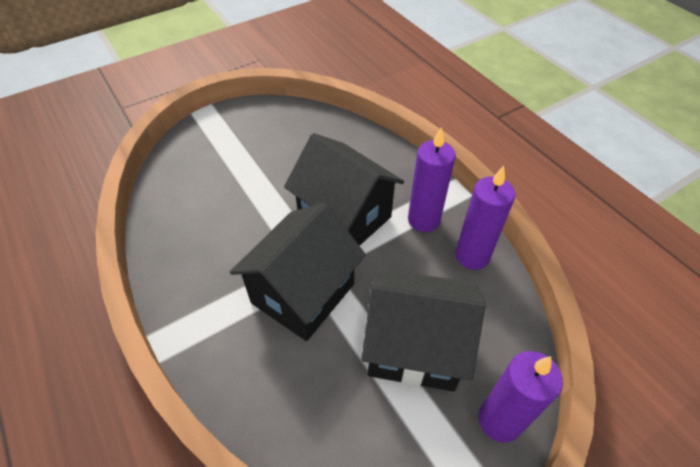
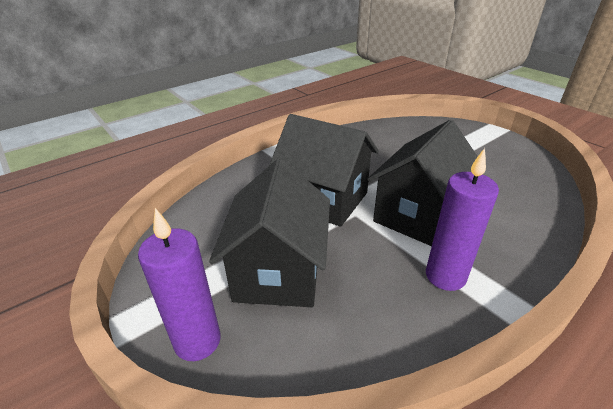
camera: 85 degrees right, 15 degrees down
purple candle [455,166,515,270] -> none

